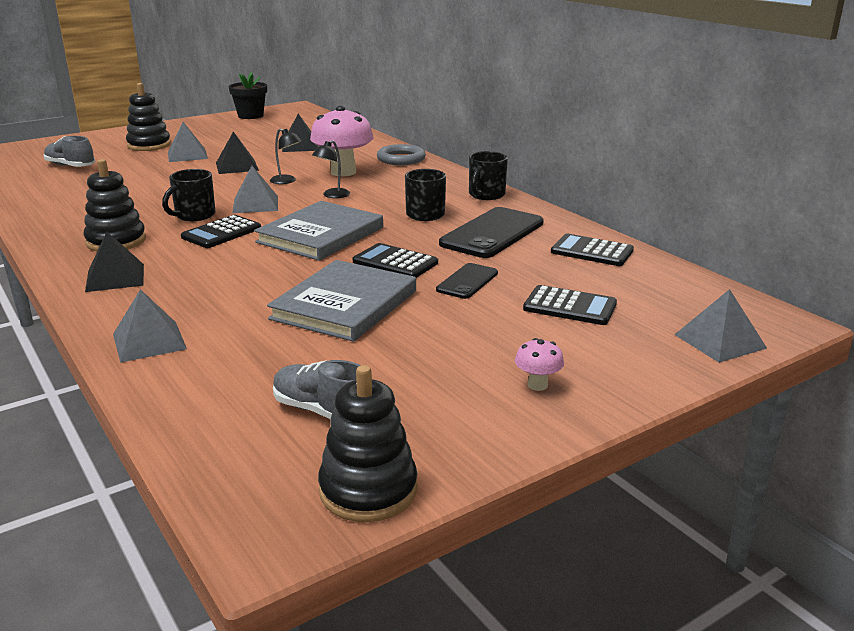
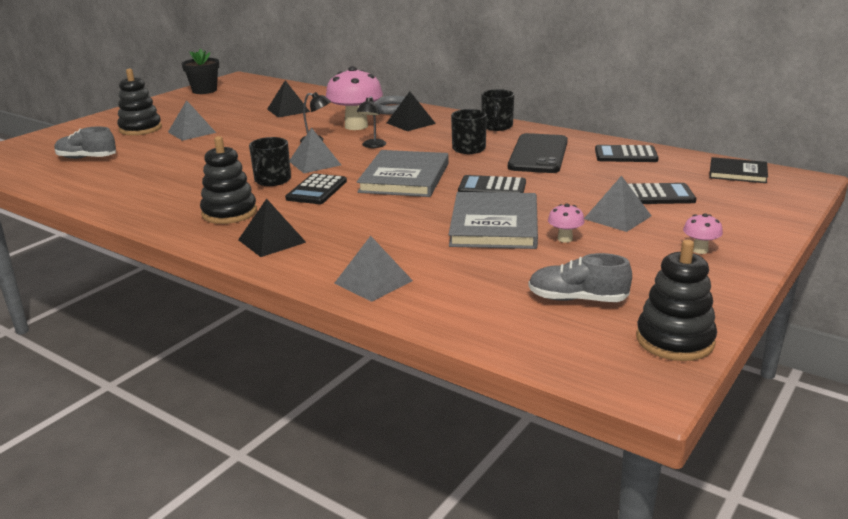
camera: 20 degrees left, 0 degrees up
black pyramid [216,132,259,174] -> black pyramid moved to [387,92,436,131]
black phone [436,263,498,299] -> none
grey pyramid [674,289,767,363] -> grey pyramid moved to [584,176,651,232]
none -> pink mushroom [548,204,585,243]
none -> black book [709,157,768,183]

